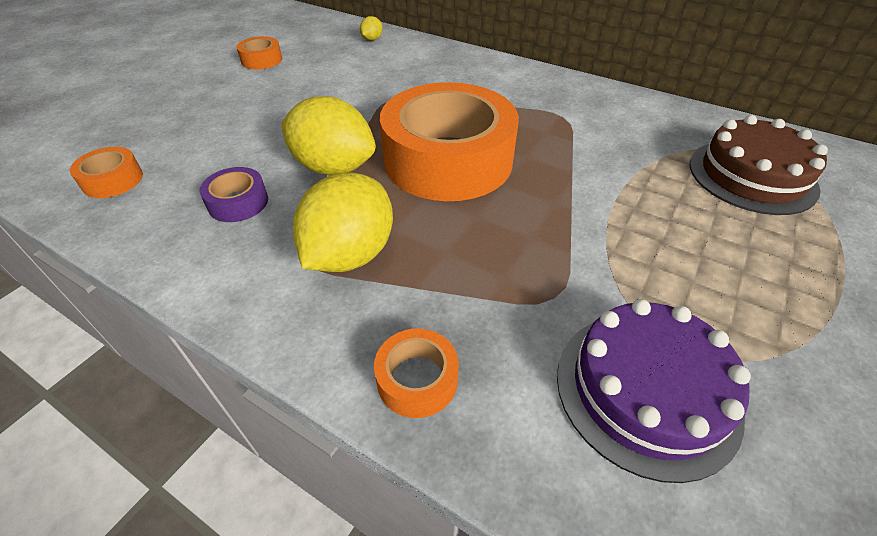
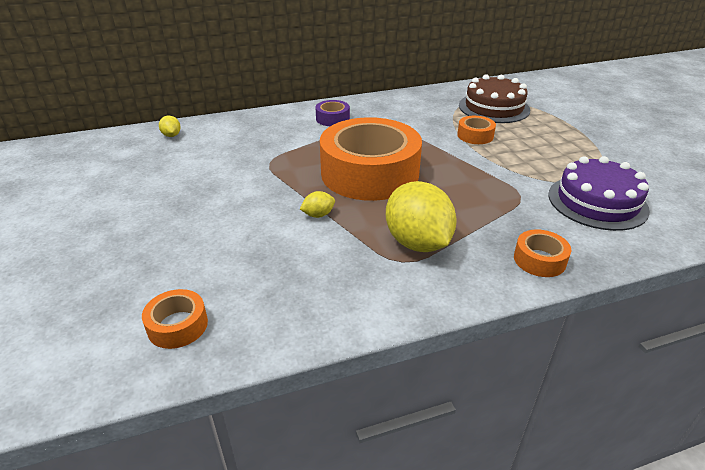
camera: 50 degrees left, 10 degrees down
purple tape [199,167,268,222] -> purple tape moved to [315,100,350,126]
orange tape [236,36,282,69] -> orange tape moved to [457,116,496,144]
yellow lemon [281,96,376,175] -> yellow lemon [300,191,335,218], size x0.43

